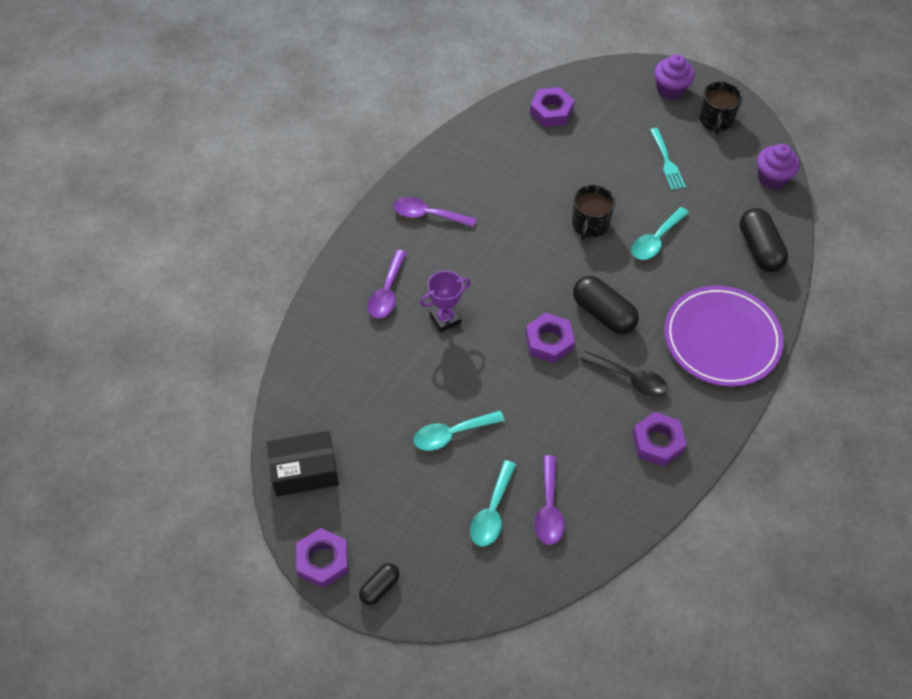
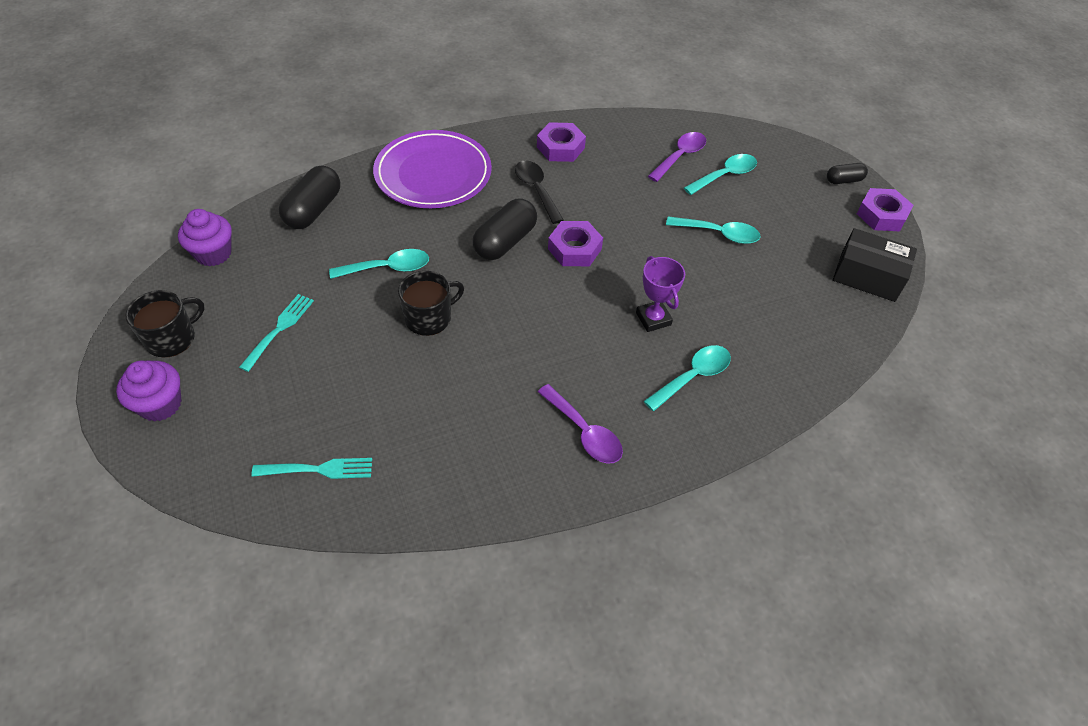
camera: 145 degrees left, 5 degrees down
purple spoon [368,250,407,319] -> turquoise spoon [644,345,731,411]
purple trophy [420,271,471,332] -> purple trophy turned 60 degrees clockwise [636,256,685,332]
purple nut [530,87,575,127] -> turquoise fork [251,458,372,479]
black capsule [573,276,639,334] -> black capsule turned 45 degrees clockwise [472,198,537,260]

